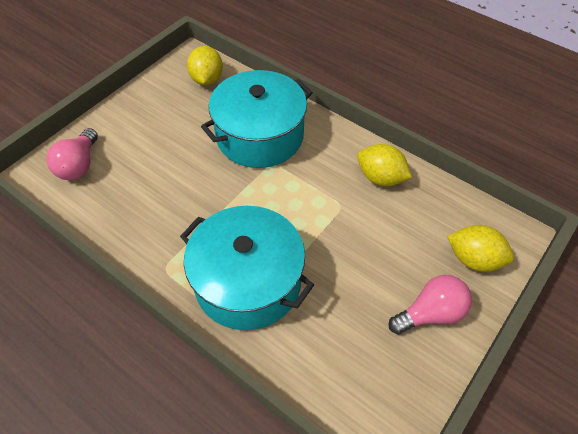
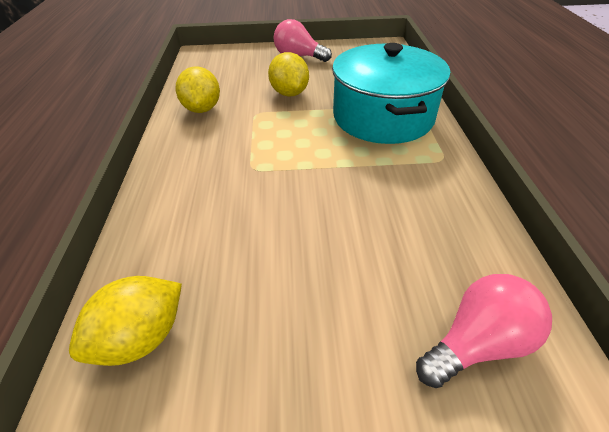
camera: 130 degrees left, 10 degrees down
turquoise pot [201,70,313,168] -> none
yellow lemon [447,225,514,272] -> yellow lemon moved to [268,52,309,96]

